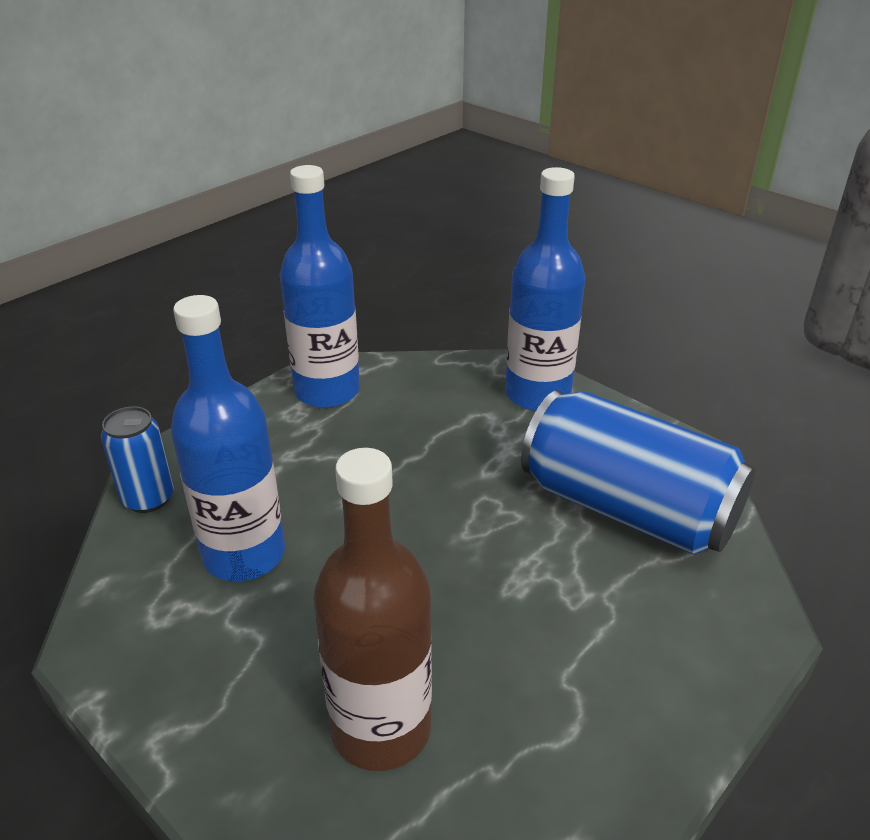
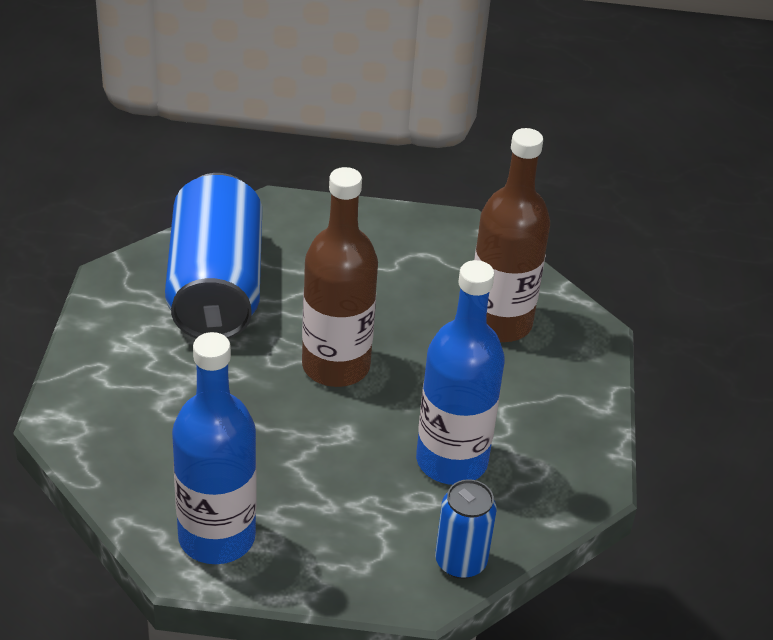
camera: 130 degrees left, 5 degrees up
blue bottle [505,167,585,411] -> none
none -> brown bottle [302,167,378,387]

